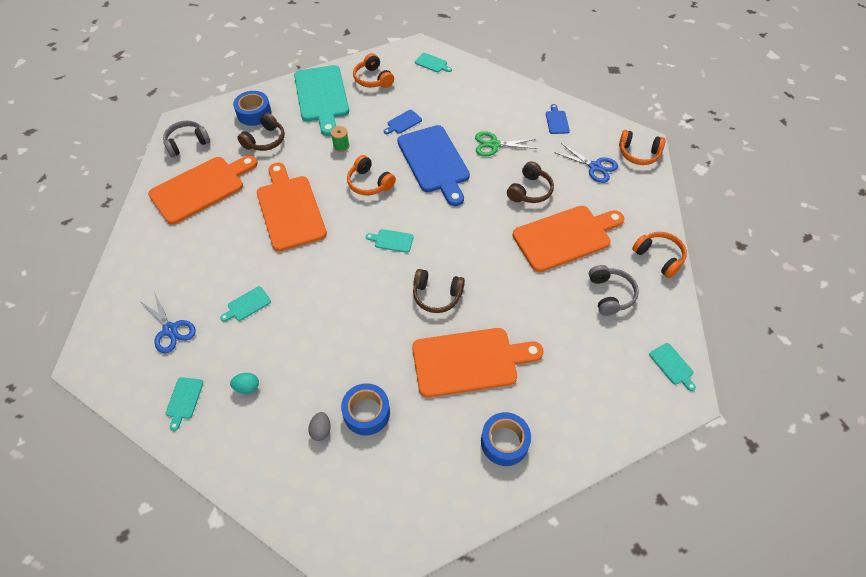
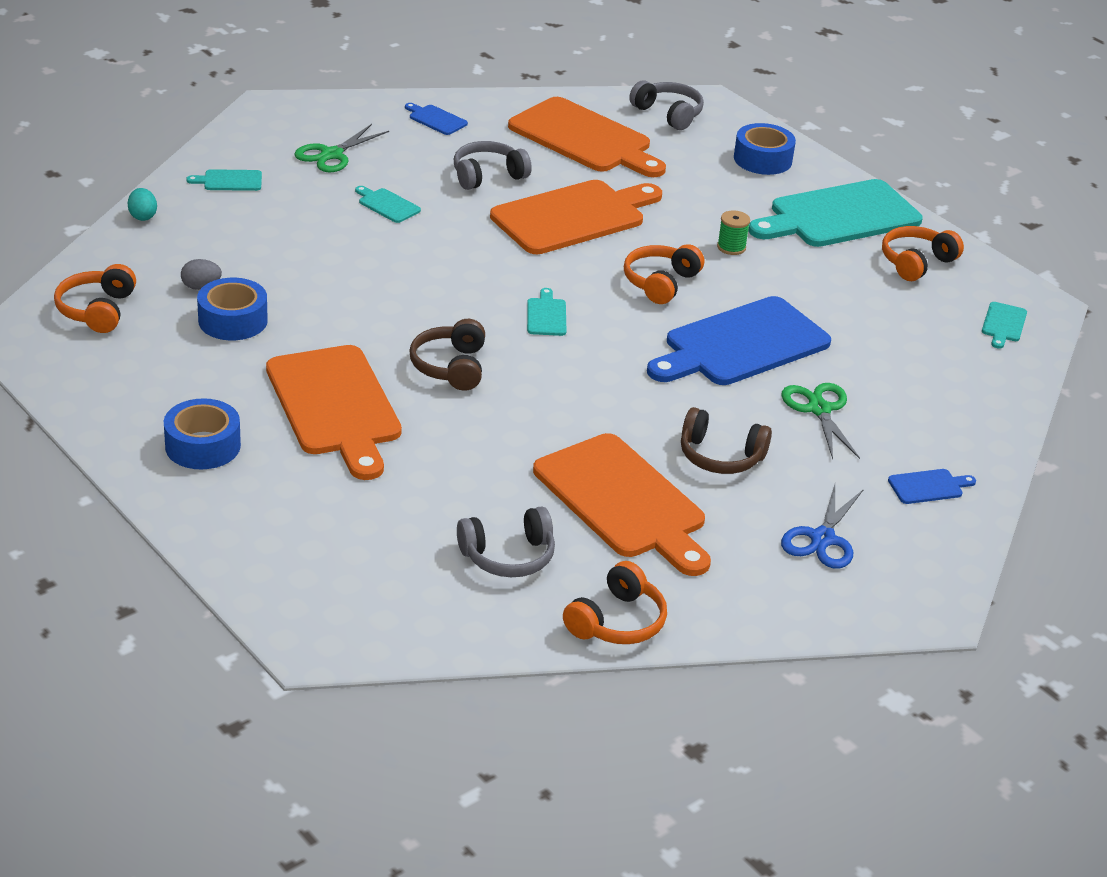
camera: 75 degrees right, 20 degrees down
blue scissors [140,292,196,353] -> green scissors [295,124,389,172]
turquoise egg [230,373,259,394] -> turquoise egg moved to [128,188,157,221]
brown headphones [237,113,285,151] -> none
blue cutting board [384,110,422,134] -> blue cutting board moved to [405,103,468,135]
orange headphones [619,130,666,165] -> orange headphones moved to [54,264,136,333]
turquoise cutting board [649,343,696,391] -> none
none -> grey headphones [454,141,532,190]

